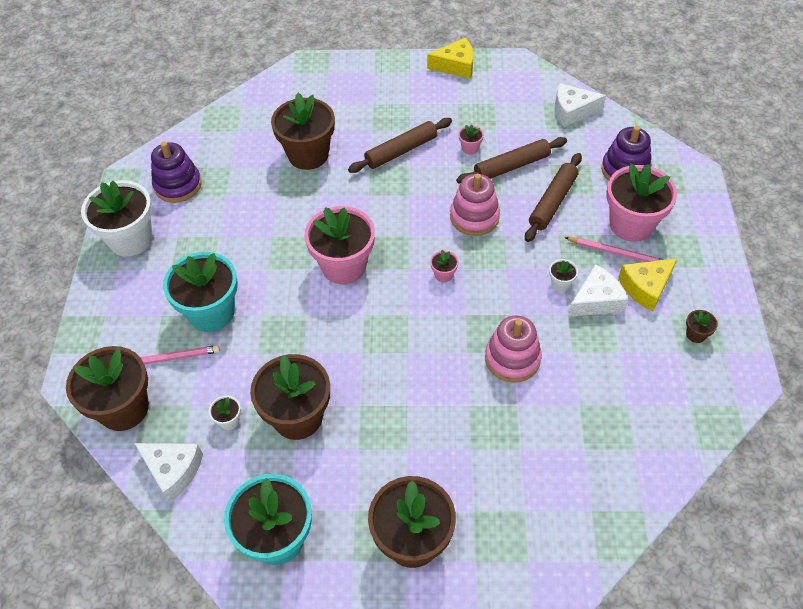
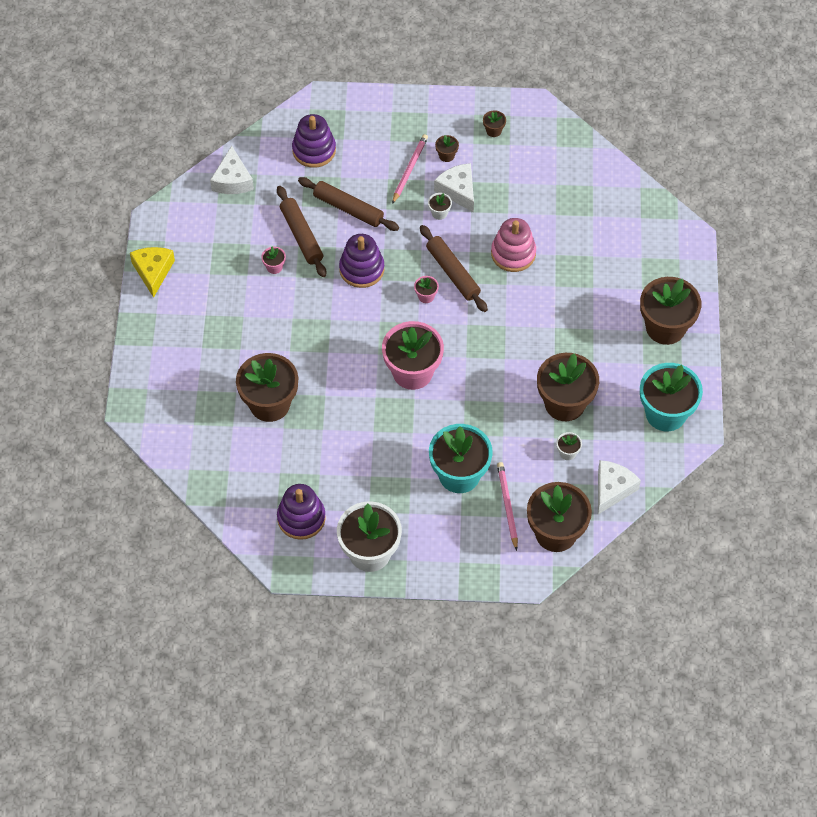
camera: 90 degrees left, 5 degrees up
brown rolling pin [348,118,452,173] -> brown rolling pin moved to [420,225,488,312]
pink stacking toy [450,174,500,236] -> purple stacking toy [339,234,384,288]
pink flower pot [606,163,677,242] -> none
yellow cheese [618,259,677,311] -> brown flower pot [435,135,459,162]

